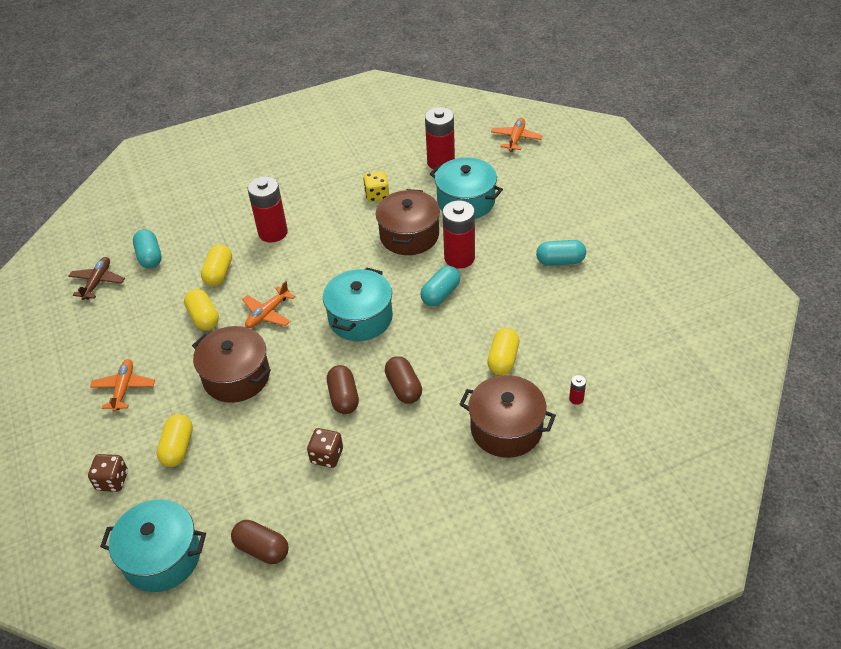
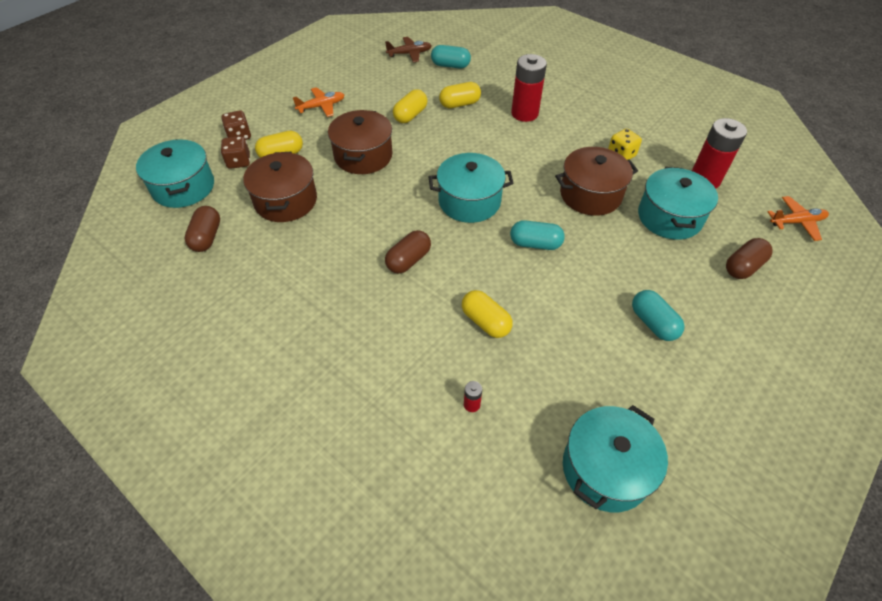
camera: 60 degrees right, 5 degrees up
turquoise capsule [133,229,161,269] -> turquoise capsule turned 60 degrees clockwise [431,45,471,69]
orange plane [242,281,295,328] -> none
brown dice [307,428,343,468] -> brown dice moved to [221,136,250,169]
brown capsule [327,365,359,414] -> brown capsule moved to [726,238,772,279]
red battery [443,201,475,268] -> none
brown pot [459,375,556,458] -> brown pot moved to [243,152,317,222]
yellow capsule [487,328,519,375] -> yellow capsule turned 60 degrees clockwise [462,290,513,338]
none -> turquoise pot [563,405,668,512]

